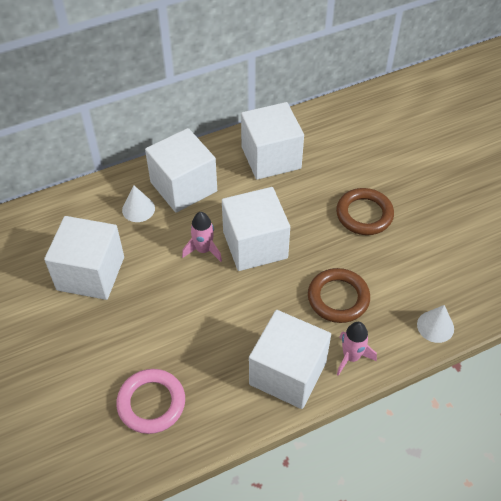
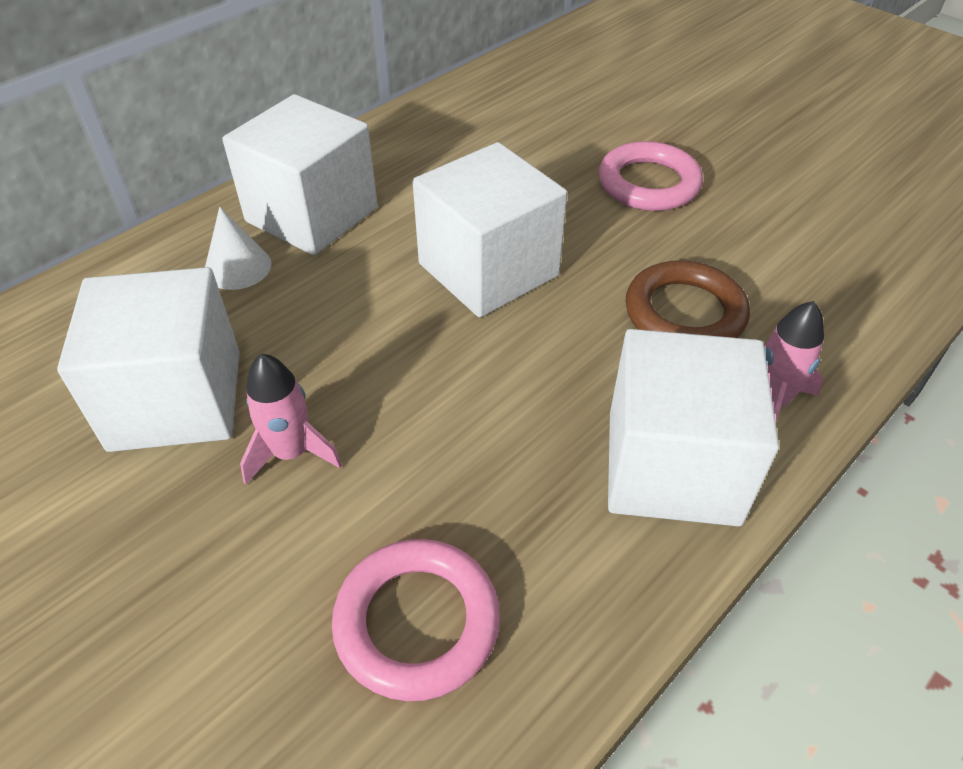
camera: 20 degrees left, 5 degrees down
pink rocket [182,212,222,262] -> pink rocket moved to [240,354,342,485]
white cube [241,102,304,180] -> none
brown ring [336,188,394,235] -> pink ring [598,141,703,211]
white cone [417,305,454,343] -> none

